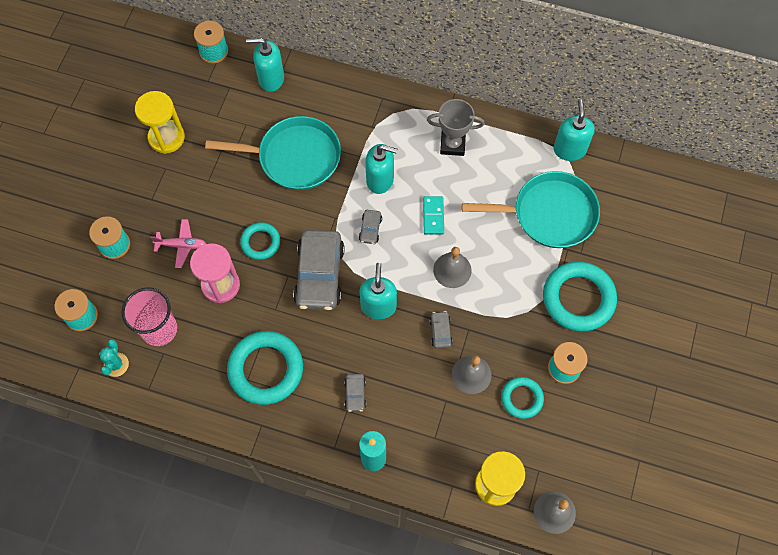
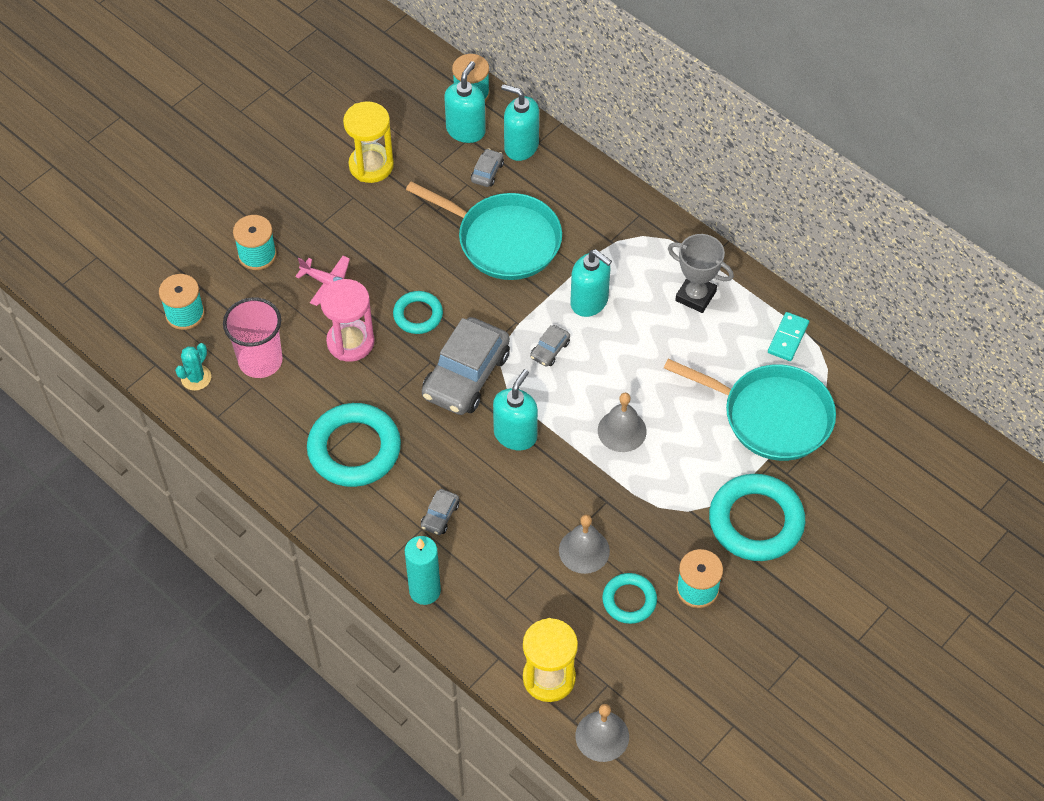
camera: 25 degrees right, 10 degrees down
turquoise domino [423,196,444,234] -> turquoise domino moved to [768,312,809,361]
grey car [429,311,453,349] -> grey car moved to [471,148,504,187]
turquoise soap dispenser [554,99,595,161] -> turquoise soap dispenser moved to [444,61,486,143]

